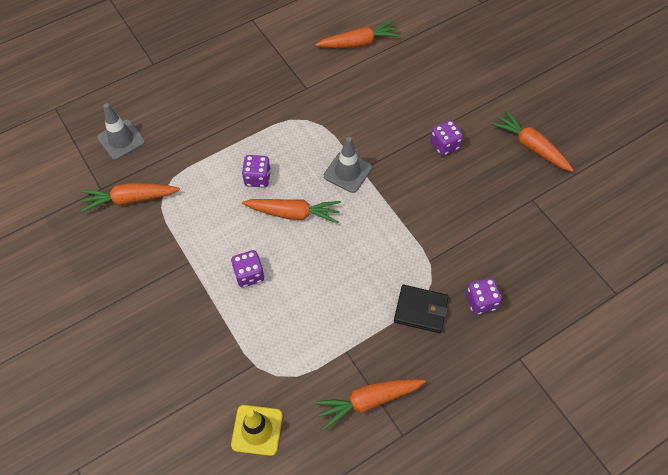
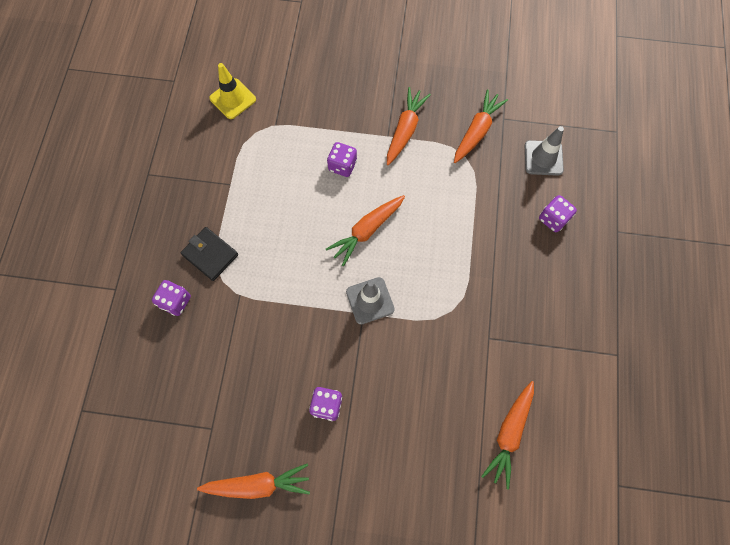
camera: 130 degrees right, 10 degrees up
purple dice [242,155,271,188] -> purple dice moved to [539,195,577,232]
orange carrot [314,379,426,430] -> orange carrot moved to [387,87,431,165]
black wallet [394,285,448,333] -> black wallet turned 75 degrees clockwise [180,227,238,281]

